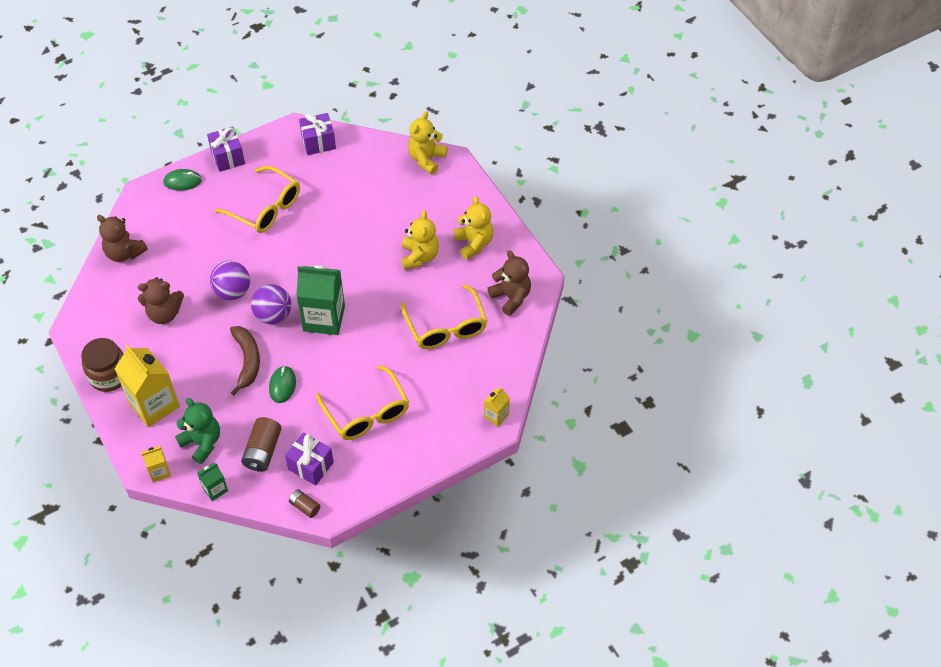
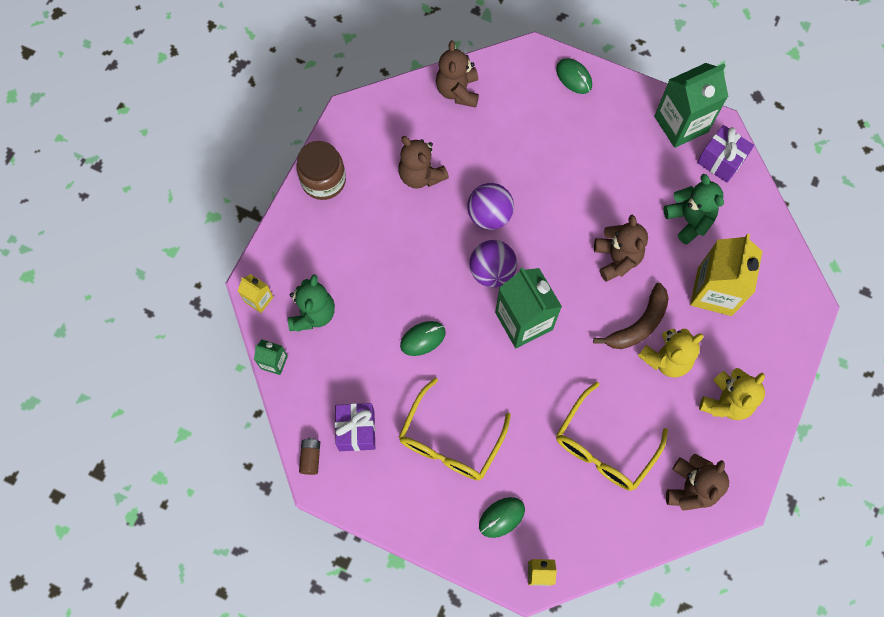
camera: 55 degrees right, 15 degrees up
yellow carton [115,345,180,427] -> yellow carton moved to [690,234,763,316]
purple gift [207,126,245,172] -> none
yellow glasses [215,166,300,233] -> none
brown banana [230,326,260,395] -> brown banana moved to [593,283,669,349]
brown battery [241,417,282,472] -> none
yellow teddy bear [408,111,447,174] -> none
none -> green mouse [479,497,525,538]
none -> brown teddy bear [594,215,648,281]
none -> green carton [654,63,728,148]
none -> green teddy bear [664,174,724,245]

